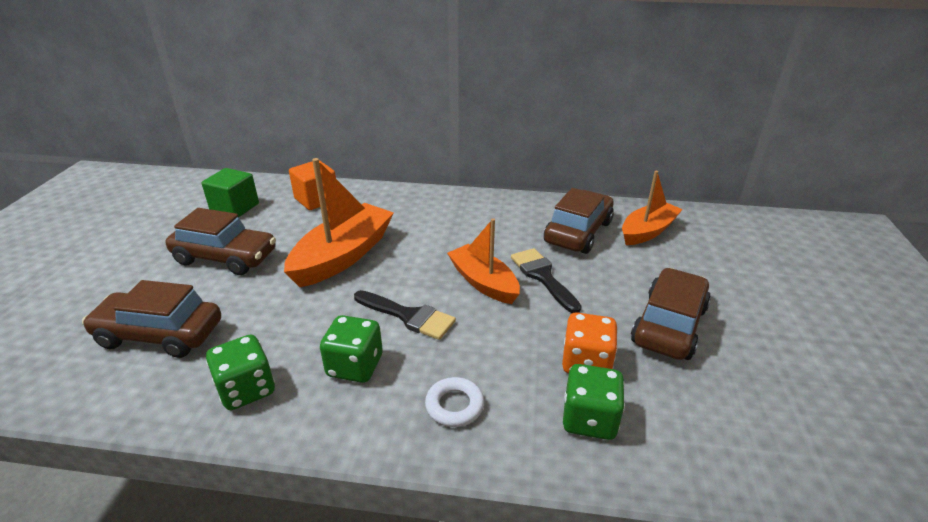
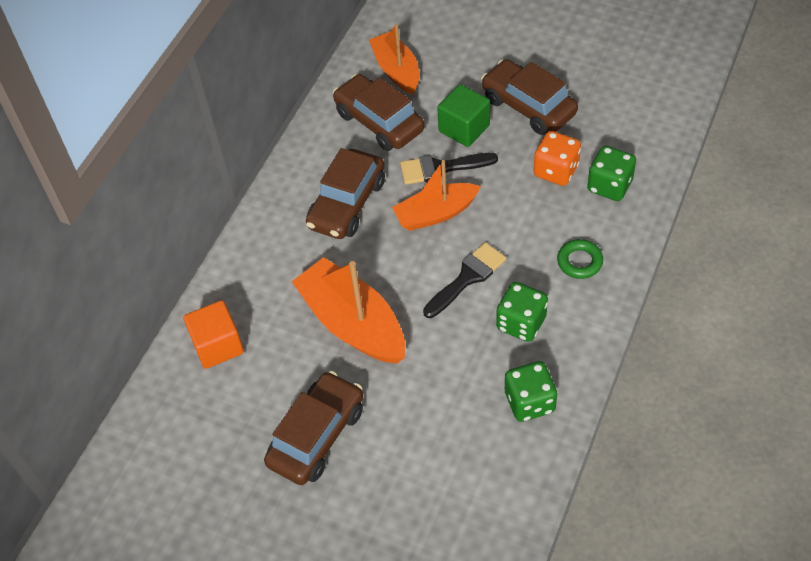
camera: 70 degrees left, 20 degrees up
brown car [82,280,221,358] -> brown car moved to [306,148,385,239]
green cube [202,168,259,218] -> green cube moved to [437,84,490,147]
white ring [425,377,484,427] -> green ring [557,239,603,279]

